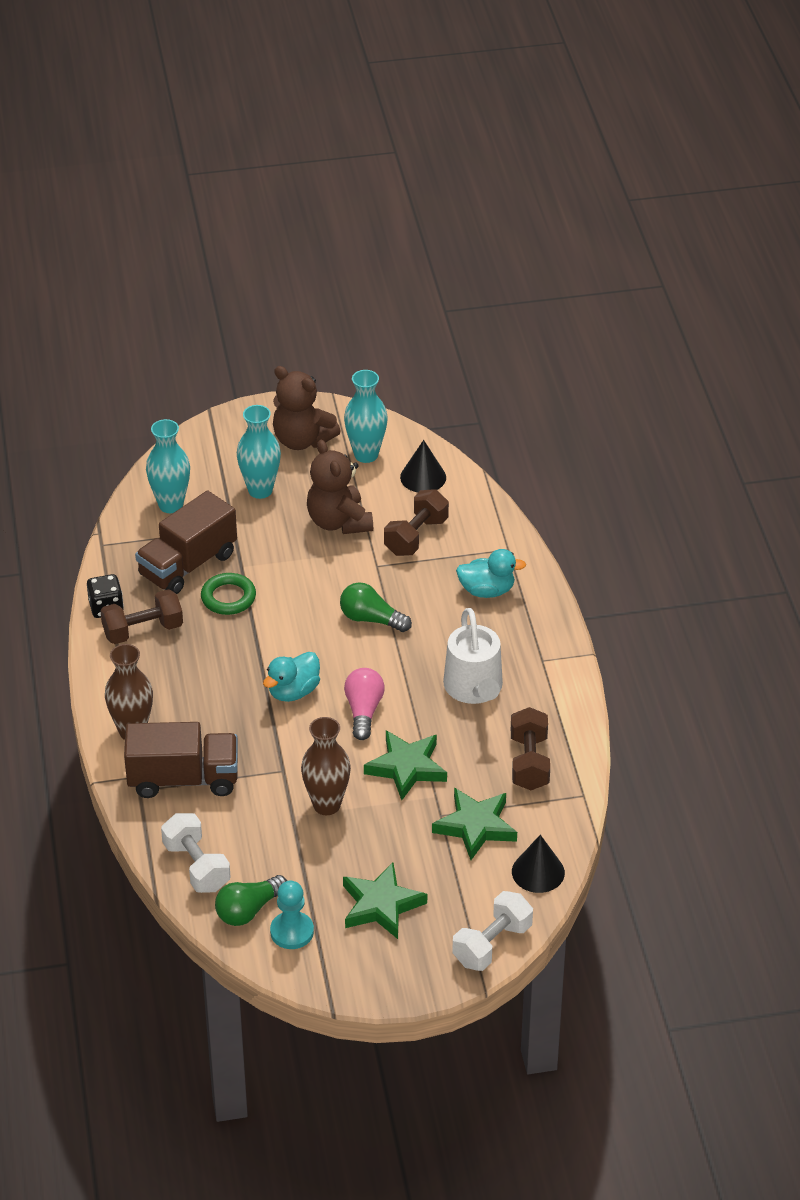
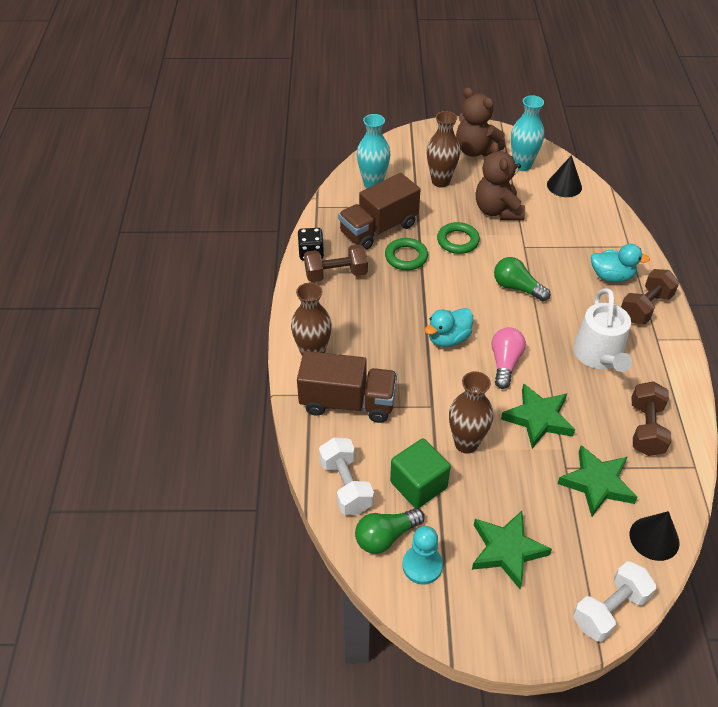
camera: 10 degrees right, 5 degrees up
turquoise vase [237,405,281,499] -> brown vase [427,111,460,187]
brown dumbbell [384,489,449,556] -> brown dumbbell moved to [621,269,679,324]
none -> green cube [390,438,451,508]
none -> green ring [437,222,480,254]

